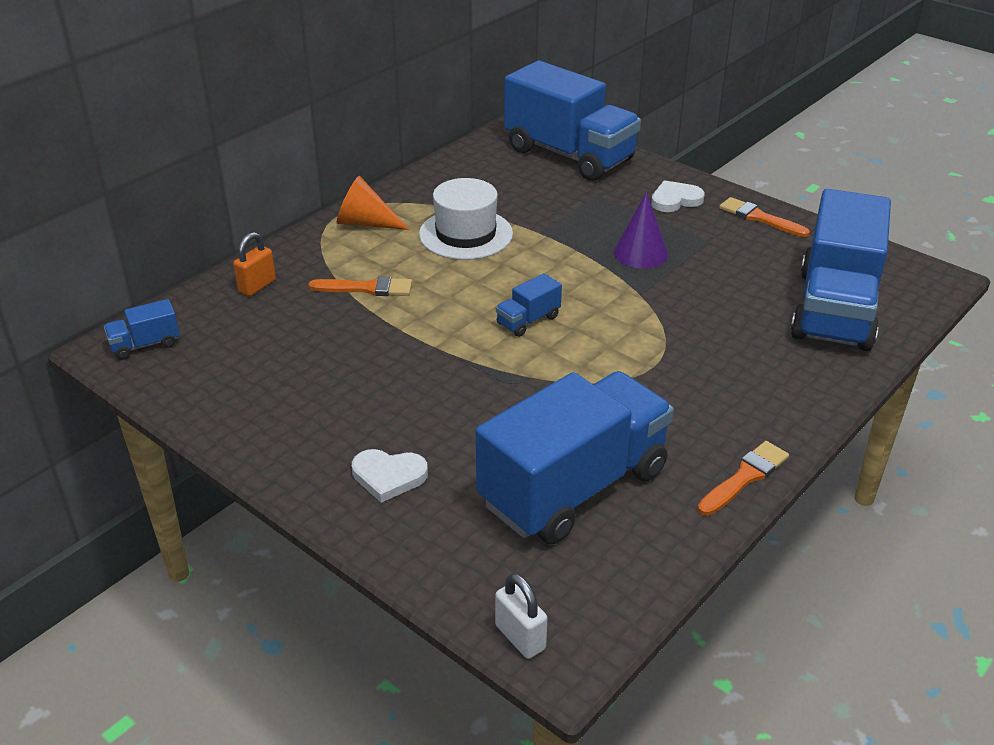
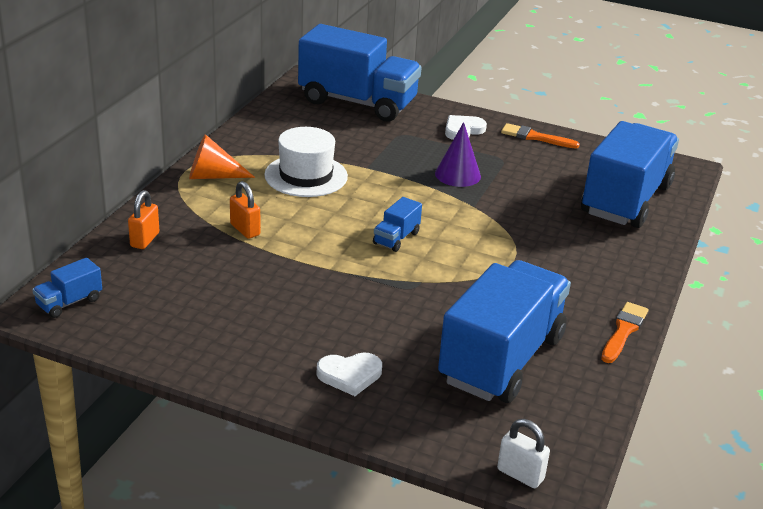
camera: 20 degrees left, 5 degrees down
orange brush [308,276,412,296] -> orange padlock [230,181,260,239]
blue truck [791,189,891,351] -> blue truck turned 150 degrees counterclockwise [581,121,679,228]

